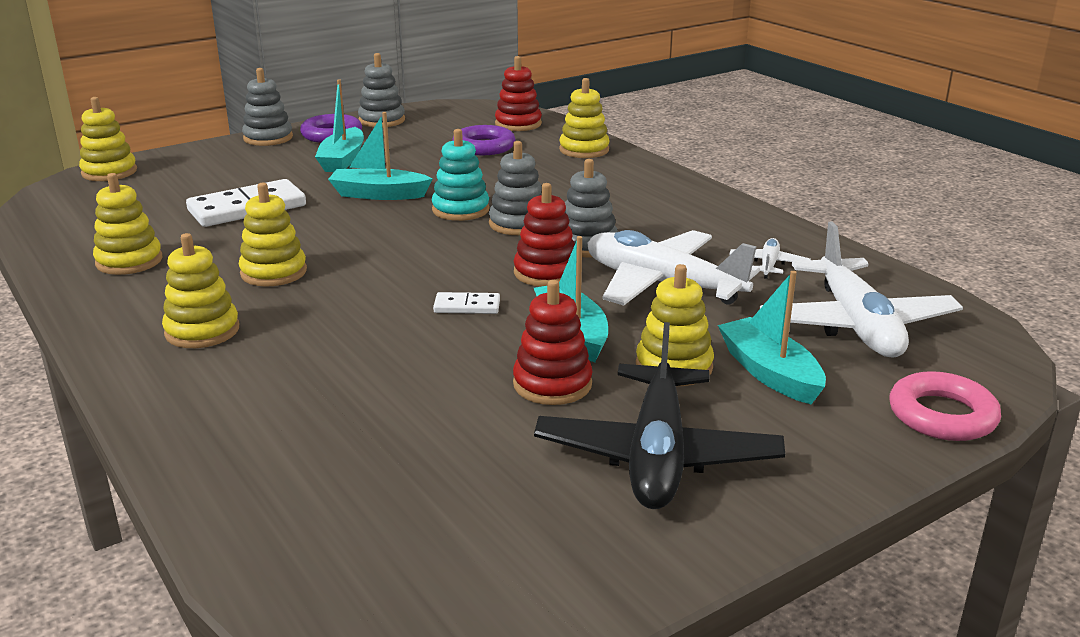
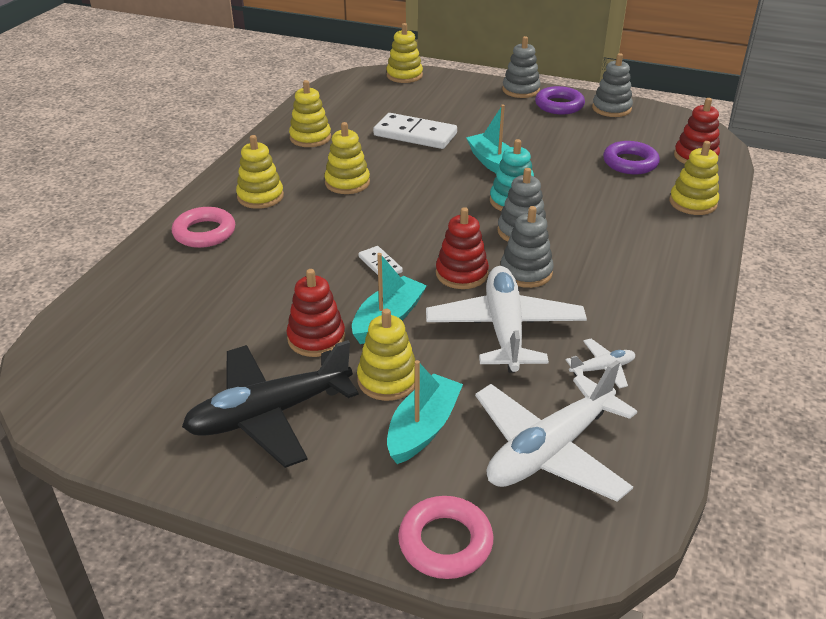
camera: 55 degrees right, 10 degrees up
turquoise boat [315,79,364,172] -> none
none -> pink ring [172,207,235,248]

